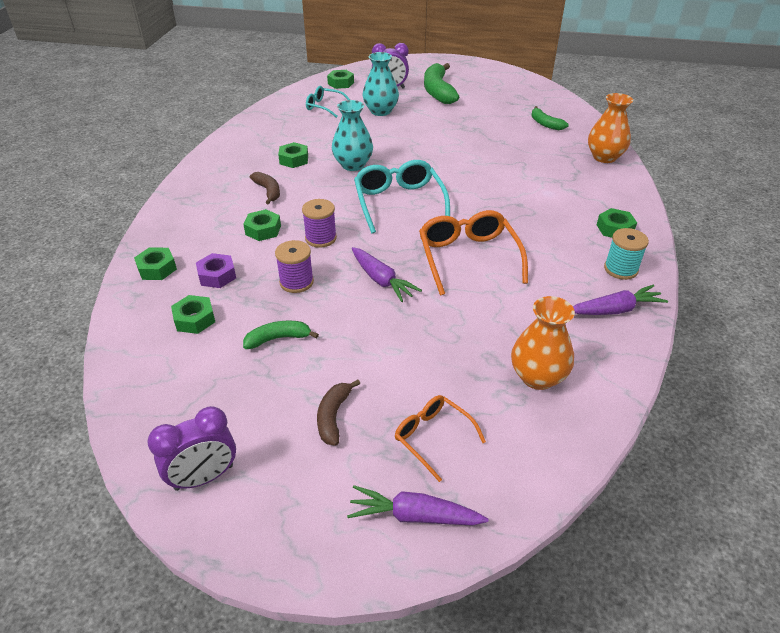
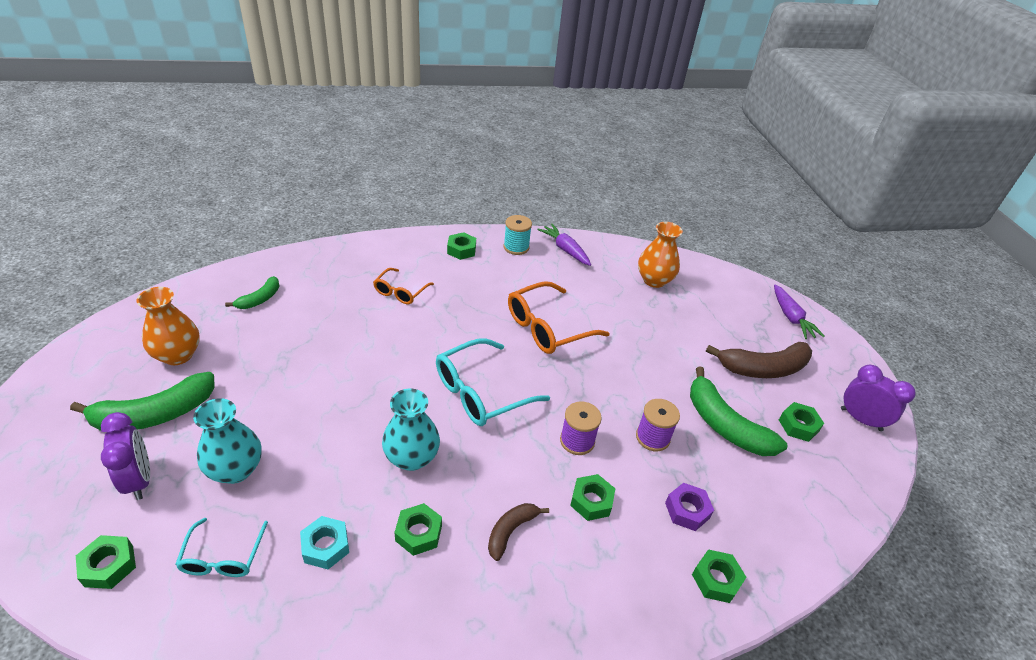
camera: 115 degrees left, 0 degrees up
green nut [171,295,215,334] -> green nut moved to [779,402,824,442]
green banana [243,321,319,349] -> green banana [690,366,788,456], size x1.82
brown banana [317,380,360,446] -> brown banana [706,342,812,378], size x1.82
purple carrot [352,247,422,302] -> none
orange glasses [395,395,486,482] -> orange glasses moved to [373,268,434,304]
orange vase [588,93,633,163] -> orange vase moved to [136,287,200,365]
none -> turquoise nut [300,516,349,569]

